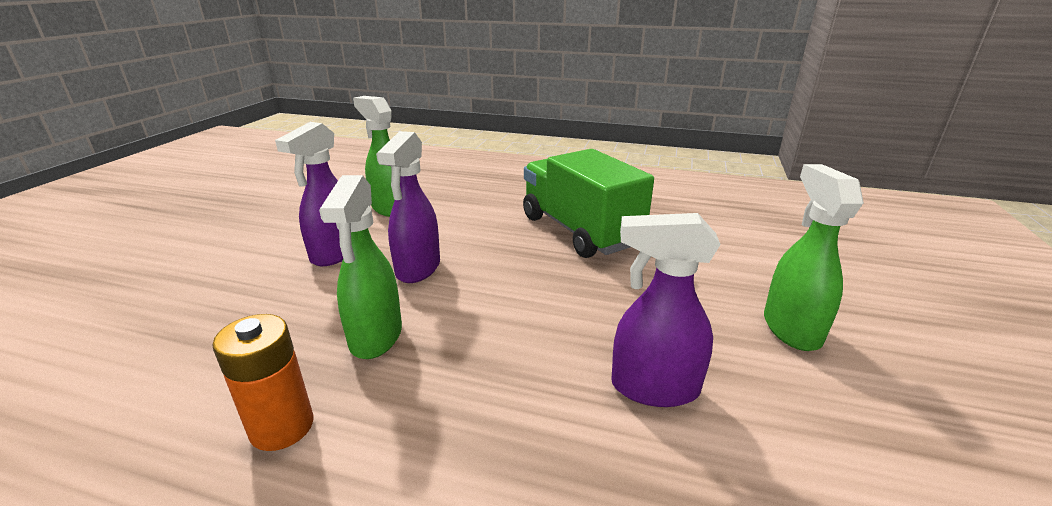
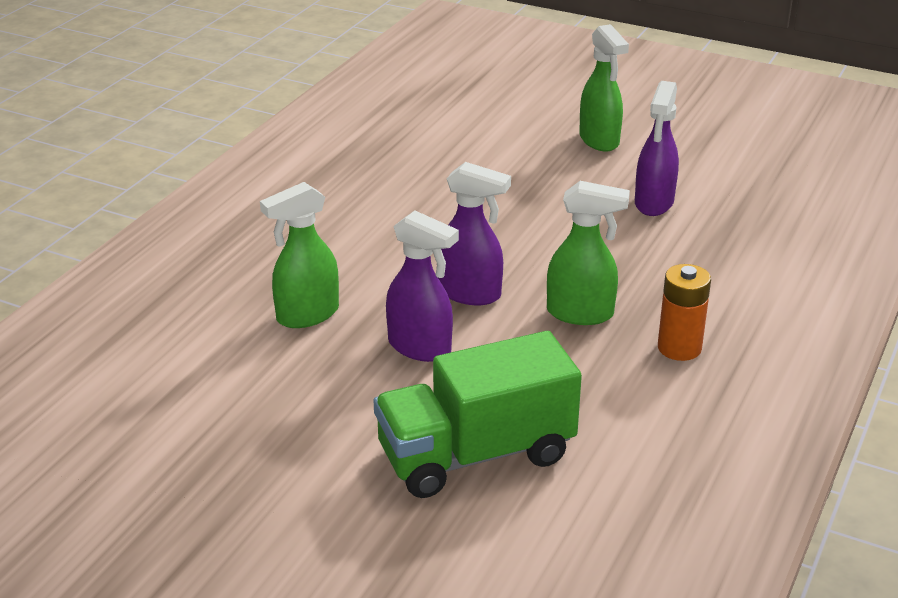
camera: 80 degrees left, 5 degrees up
green truck [523,149,654,258] -> green truck moved to [373,331,582,498]
green spray bottle [764,164,864,351] -> green spray bottle turned 120 degrees counterclockwise [579,24,629,152]

